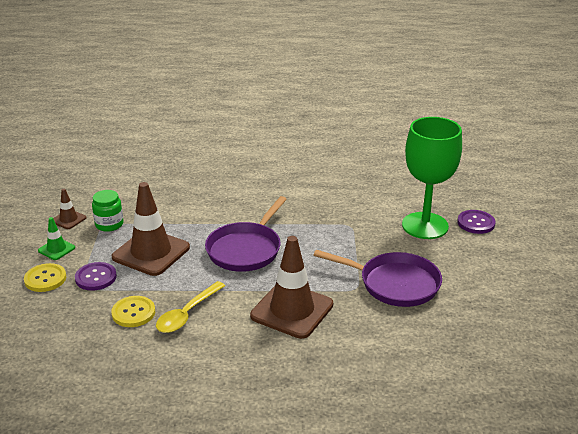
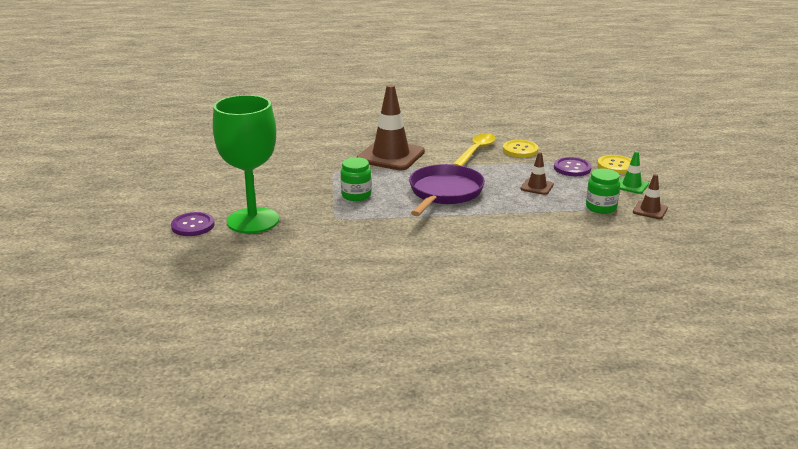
camera: 175 degrees right, 5 degrees down
brown traffic cone [112,182,190,276] -> brown traffic cone [521,152,554,195], size x0.47
purple pan [313,250,442,307] -> none
none -> green jar [341,157,371,201]

